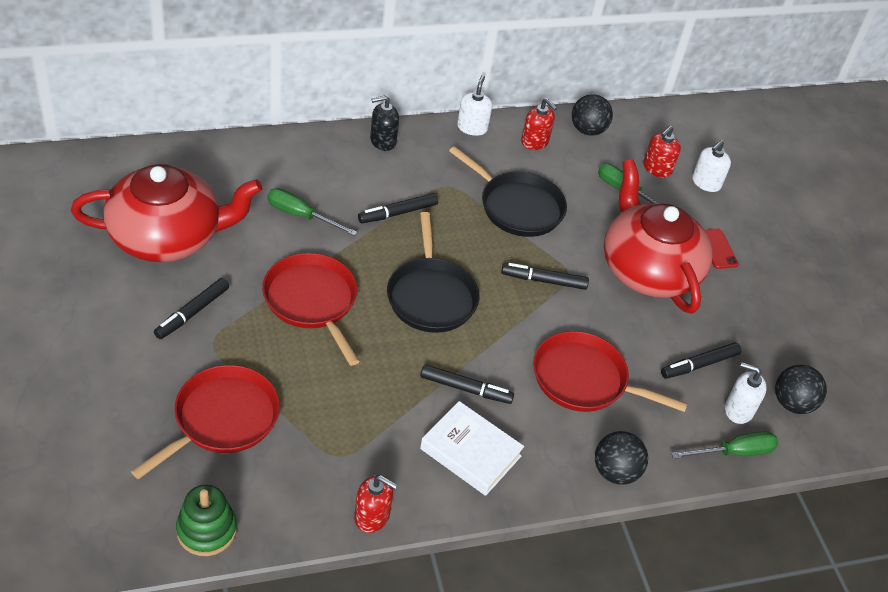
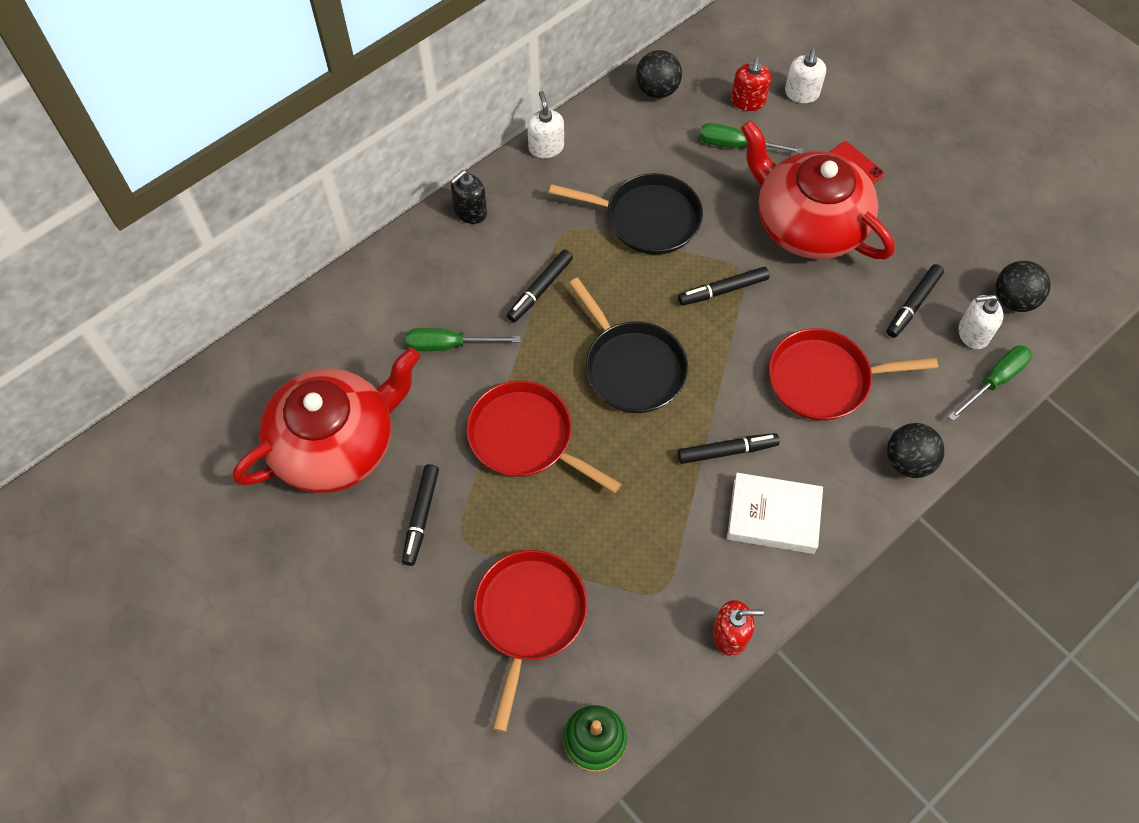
camera: 20 degrees left, 15 degrees up
red soap dispenser [521,98,557,150] -> none

